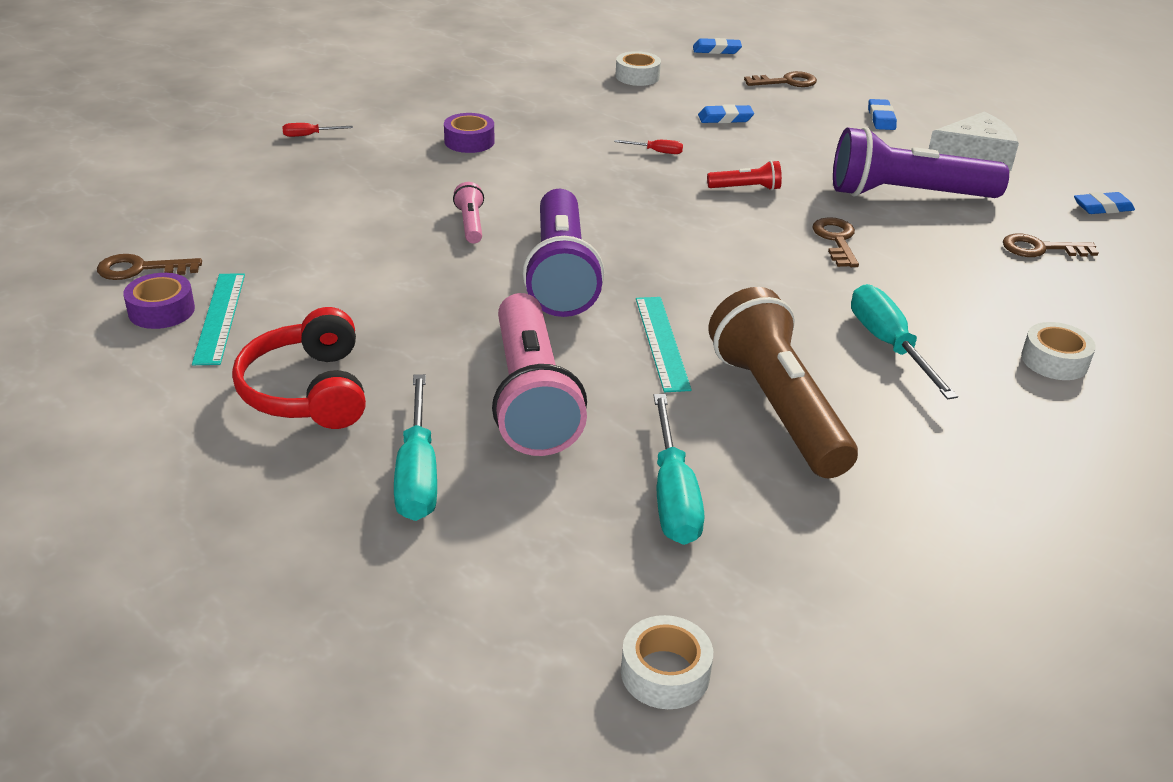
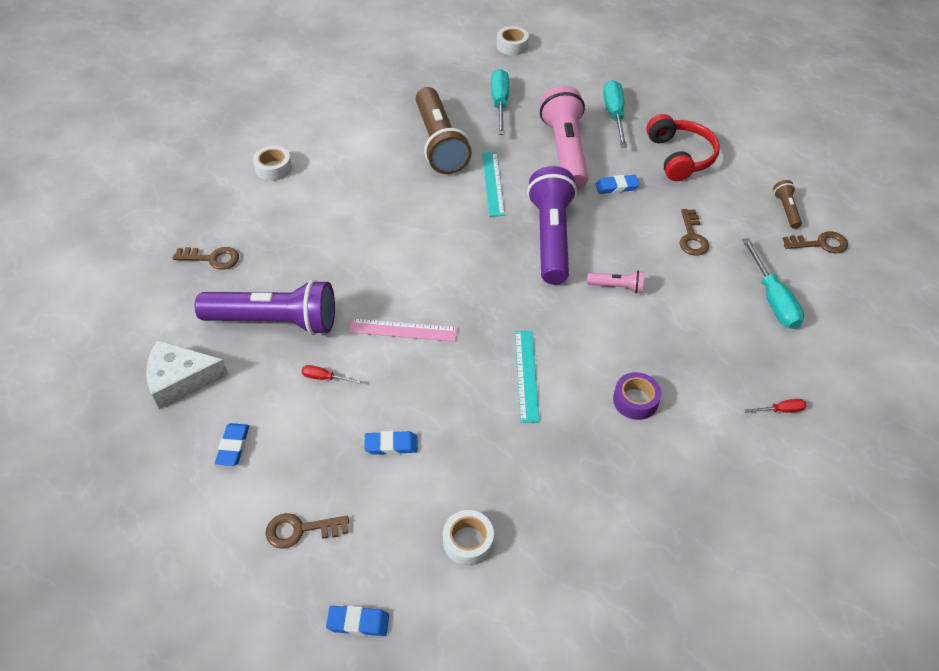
camera: 175 degrees left, 15 degrees up
purple tape [123,273,195,329] -> brown flashlight [773,180,802,229]
turquoise ruler [192,273,245,365] -> turquoise ruler moved to [515,331,540,422]
pink flashlight [453,182,484,244] -> pink flashlight turned 75 degrees counterclockwise [587,271,644,293]
red screwdriver [614,140,683,154] -> red screwdriver moved to [301,365,361,384]
red flashlight [707,160,782,190] -> pink ruler [349,318,458,342]
brown key [812,217,859,267] -> brown key moved to [680,209,709,256]
turquoise screwdriver [851,284,958,400] -> turquoise screwdriver moved to [742,238,804,329]
blue eraser [1074,192,1135,214] -> blue eraser moved to [595,175,640,194]

